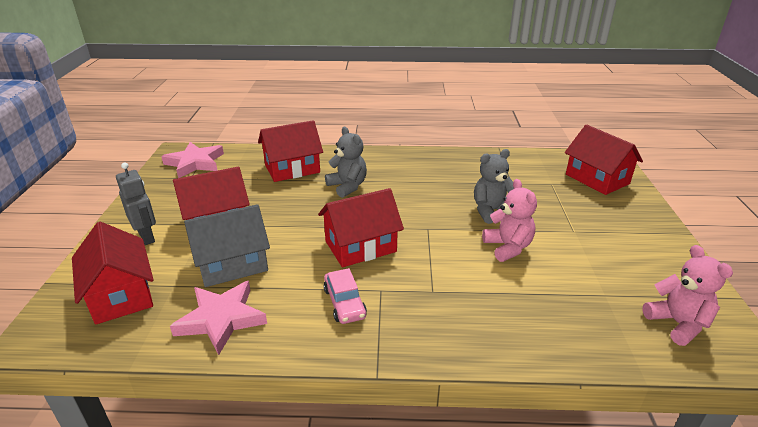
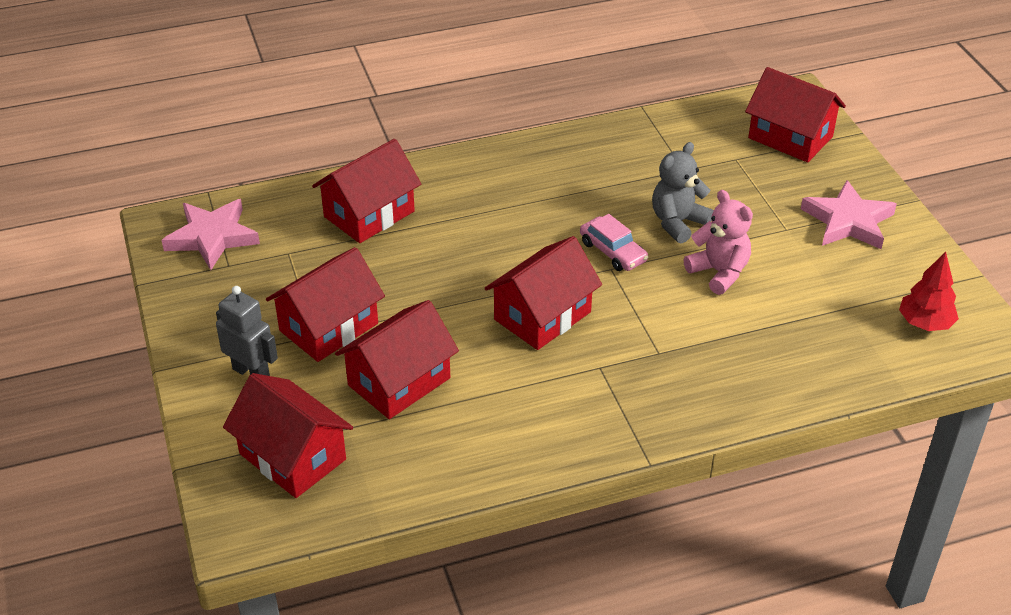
camera: 20 degrees left, 10 degrees up
pink star [170,281,267,355] -> pink star moved to [801,180,897,249]
grey house [184,204,270,287] -> red house [335,300,459,419]
pink car [324,268,367,324] -> pink car moved to [580,214,648,271]
grey teddy bear [325,127,367,198] -> none
pink teddy bear [642,245,733,346] -> red tree [899,252,959,331]

